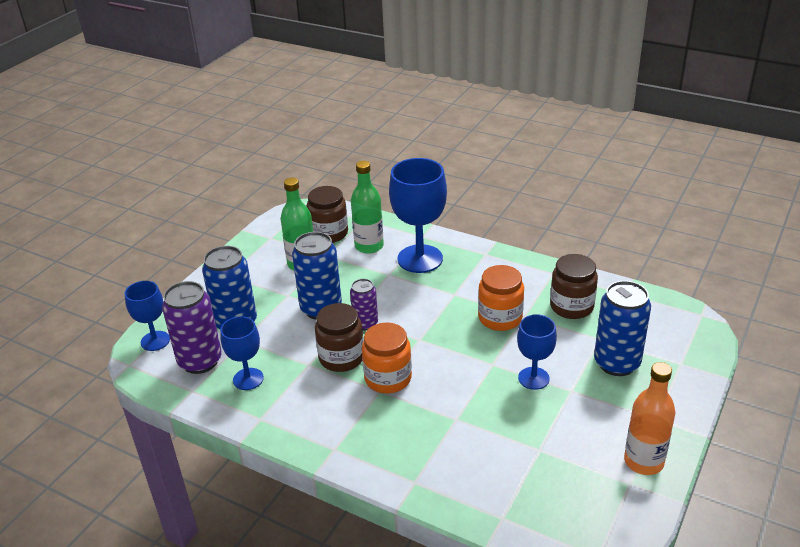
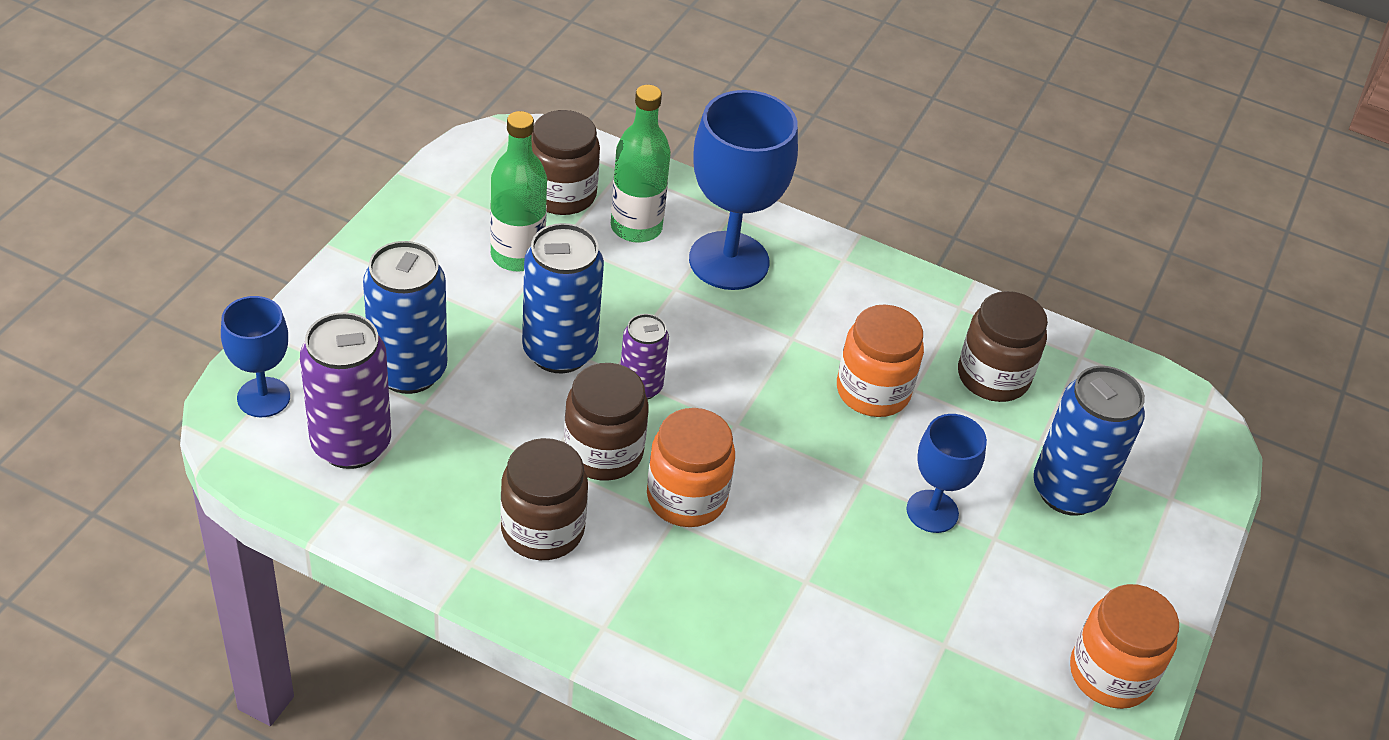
camera: 10 degrees left, 10 degrees up
blue goblet [220,316,264,390] -> none
orange bottle [624,362,676,475] -> orange jar [1070,584,1179,709]
none -> brown jar [500,438,588,560]

